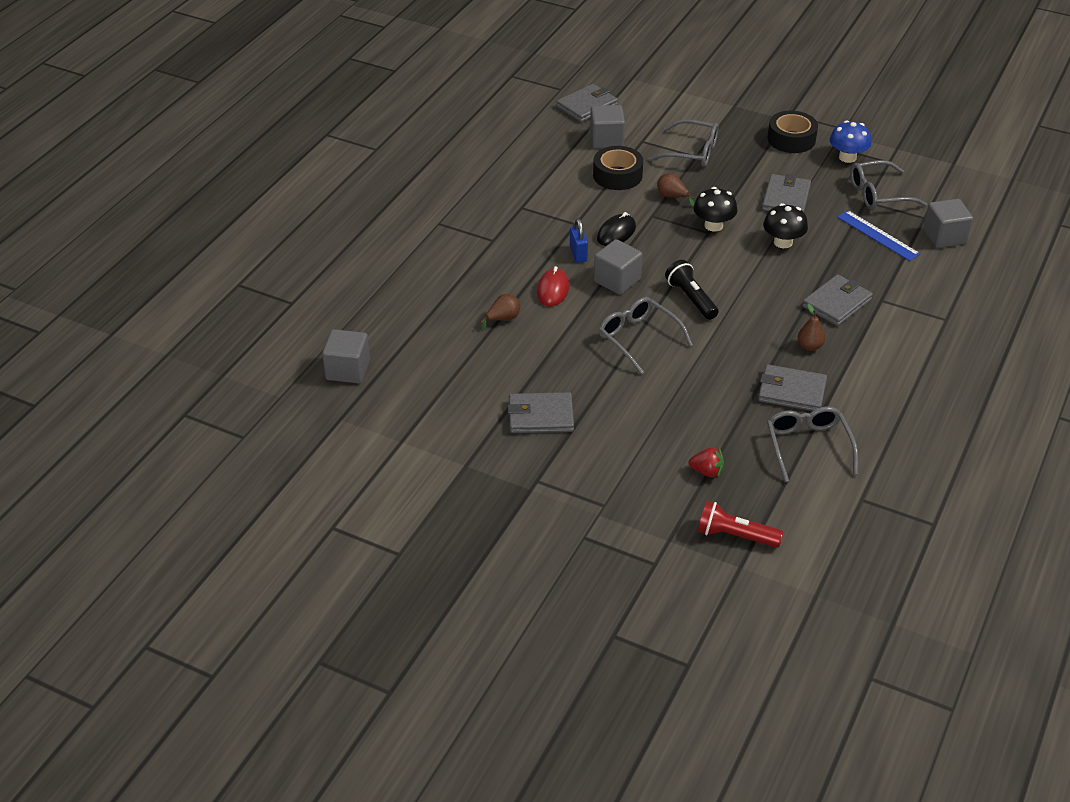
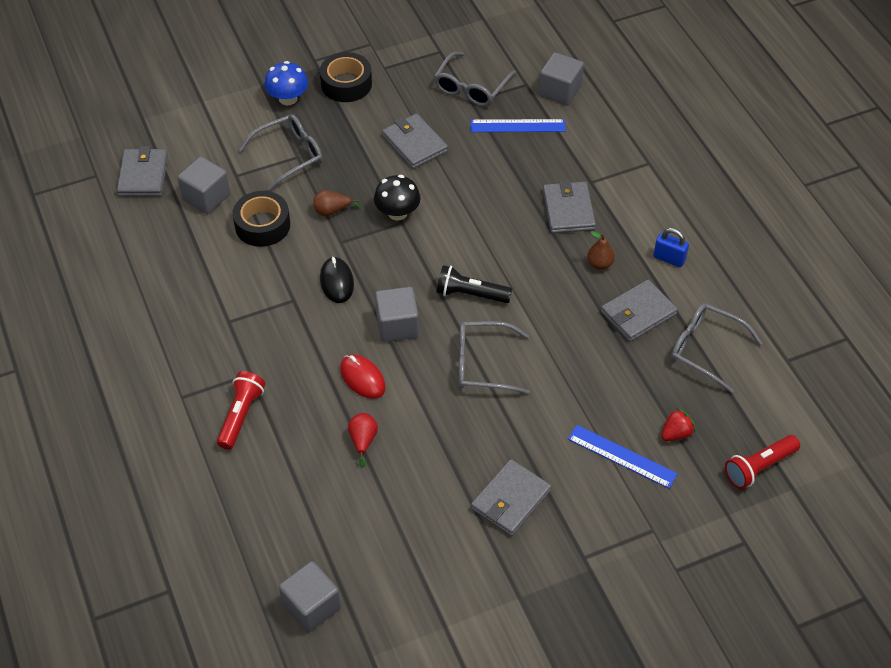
camera: 50 degrees left, 10 degrees up
brown pear [481,294,520,331] -> red pear [348,413,378,468]
blue padlock [570,218,588,263] -> blue padlock moved to [654,228,689,267]
black mushroom [763,203,808,248] -> none
blue mushroom [830,120,871,163] -> blue mushroom moved to [264,61,308,106]
none -> red flashlight [217,371,266,450]
none -> blue ruler [568,425,678,489]

